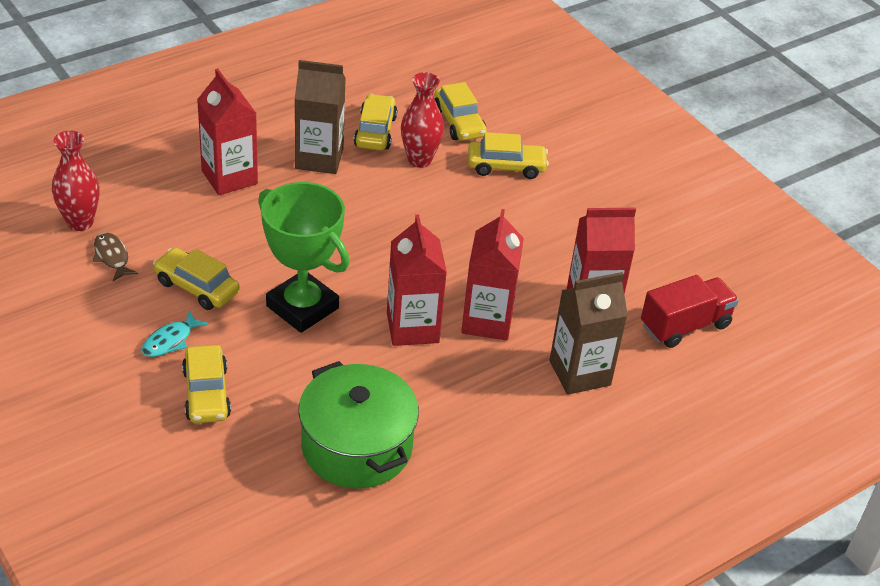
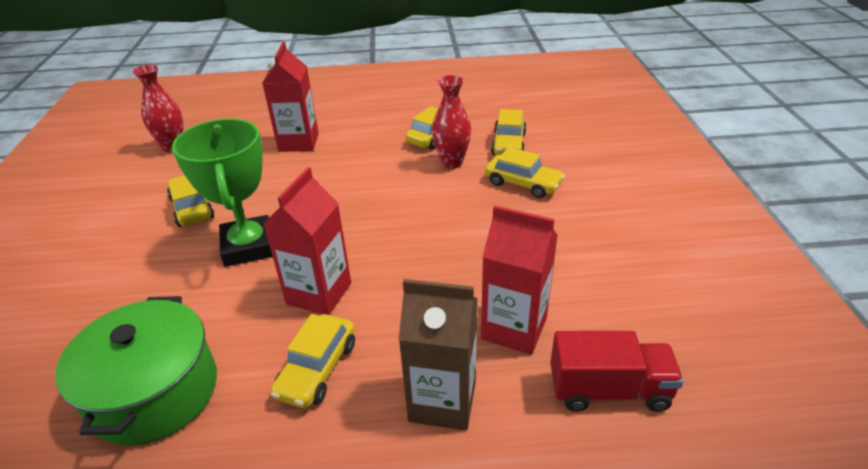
camera: 35 degrees right, 5 degrees down
brown fish [93,232,138,281] -> none
turquoise fish [142,311,208,357] -> none
yellow car [182,345,231,423] -> yellow car moved to [271,314,355,408]
brown carton [295,60,346,174] -> none
red carton [461,209,524,341] -> none

